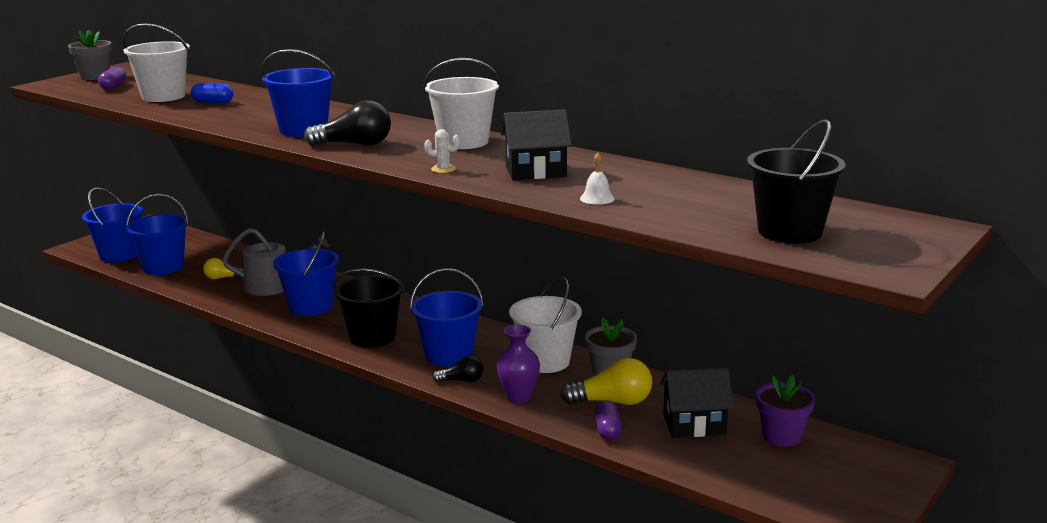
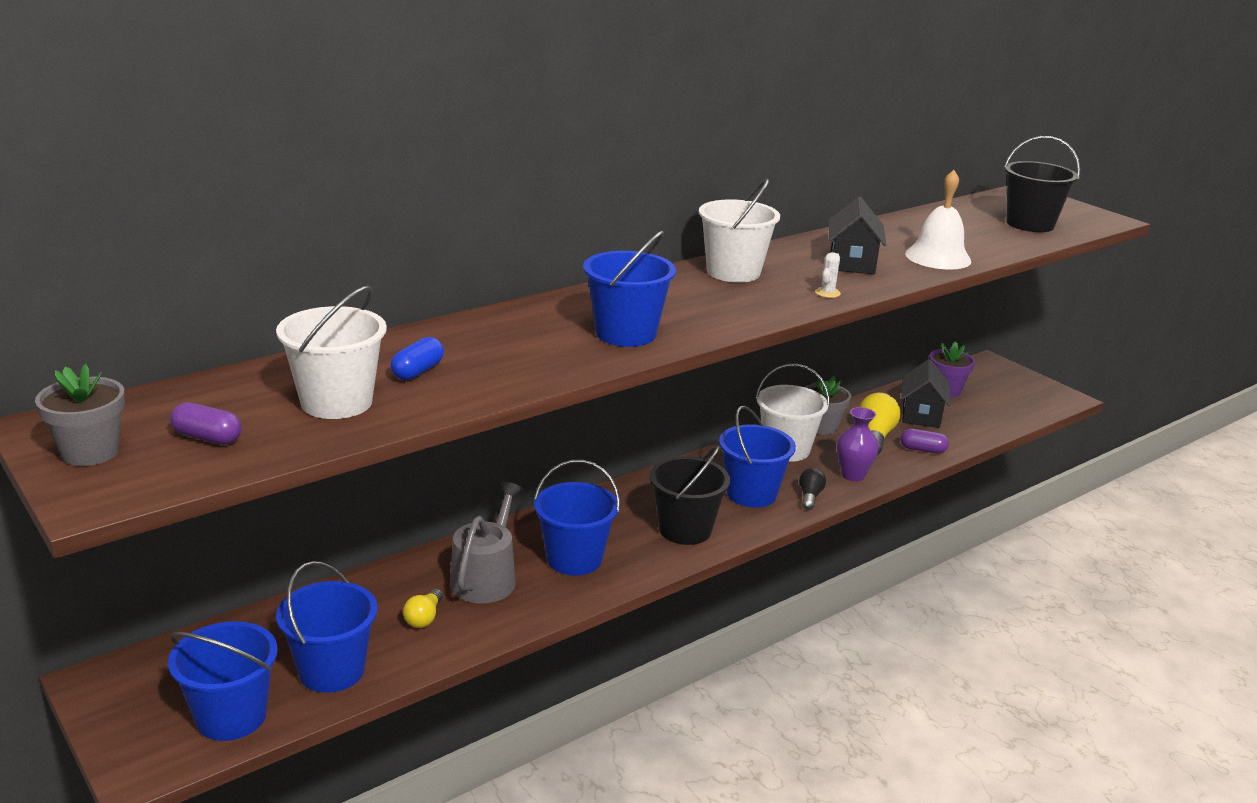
camera: 75 degrees left, 5 degrees up
black light bulb [304,100,391,146] -> none
white bell [580,152,615,205] -> white bell [905,170,971,270], size x2.12

